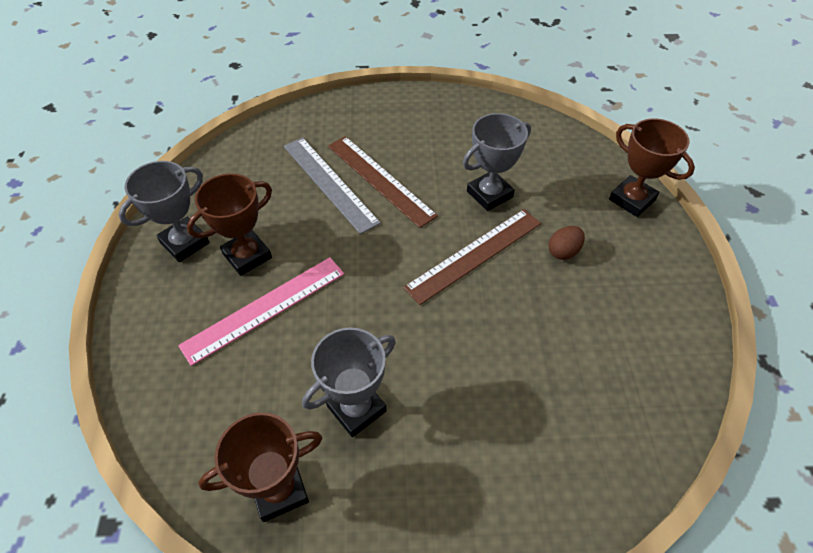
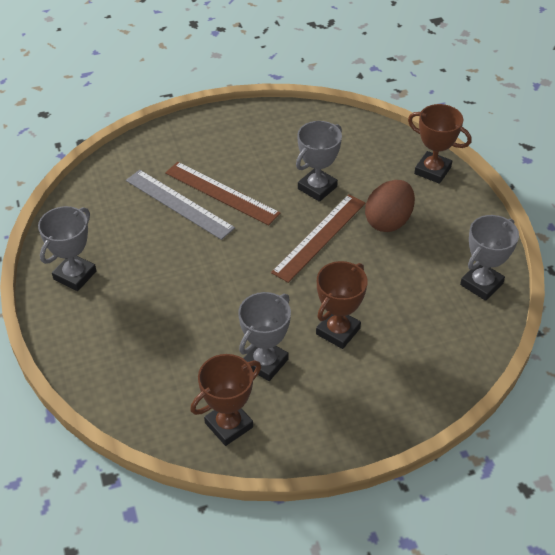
camera: 15 degrees left, 5 degrees down
pink ruler [178,257,344,366] -> none
brown trophy [187,173,272,276] -> brown trophy moved to [316,261,368,349]
brown egg [548,226,585,260] -> brown egg [365,180,415,232], size x1.83
none -> grey trophy [460,215,519,301]

